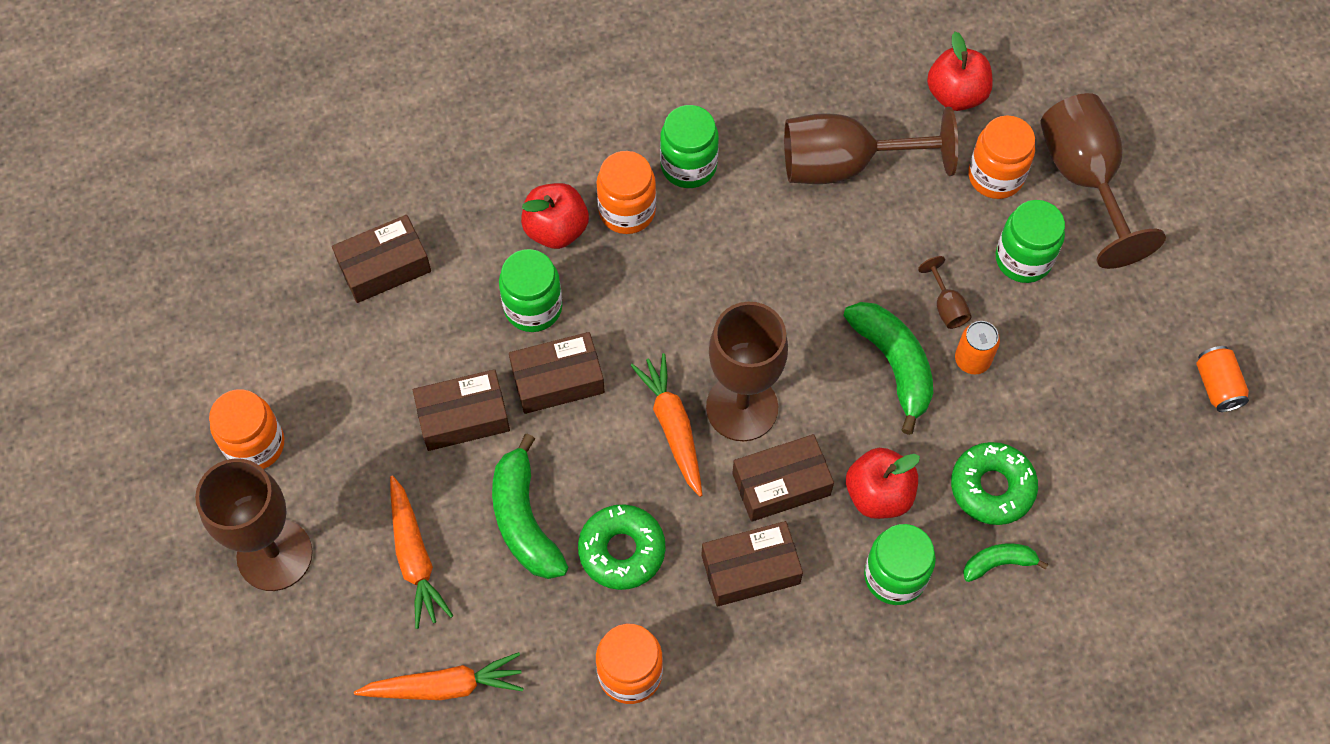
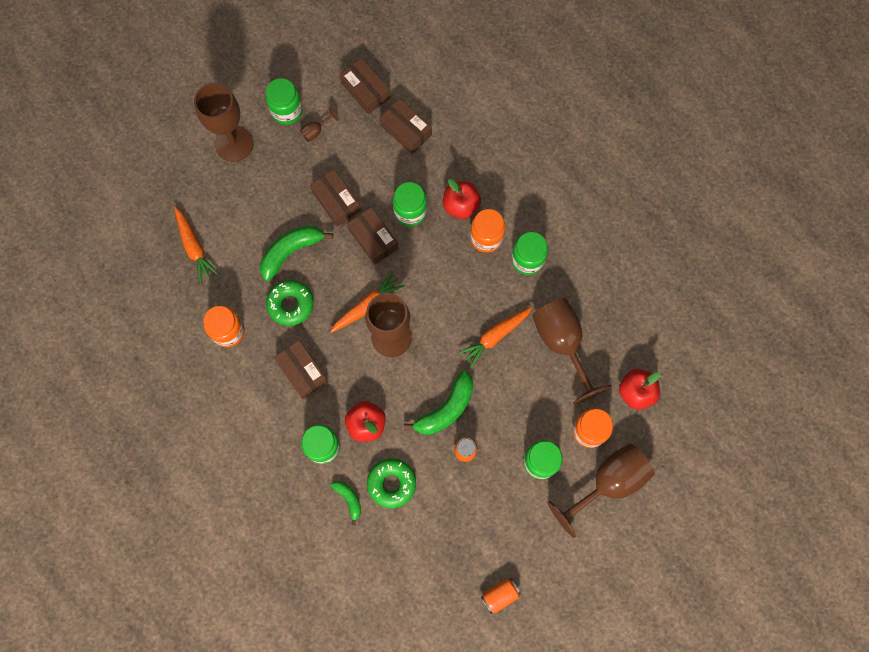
camera: 70 degrees right, 10 degrees up
orange jar [209,389,284,469] -> green jar [266,78,303,125]
orange carrot [390,475,453,629] -> orange carrot moved to [458,307,532,368]
brown box [732,434,834,522] -> brown box moved to [340,58,390,114]
brown goblet [918,256,972,329] -> brown goblet moved to [300,107,339,142]

